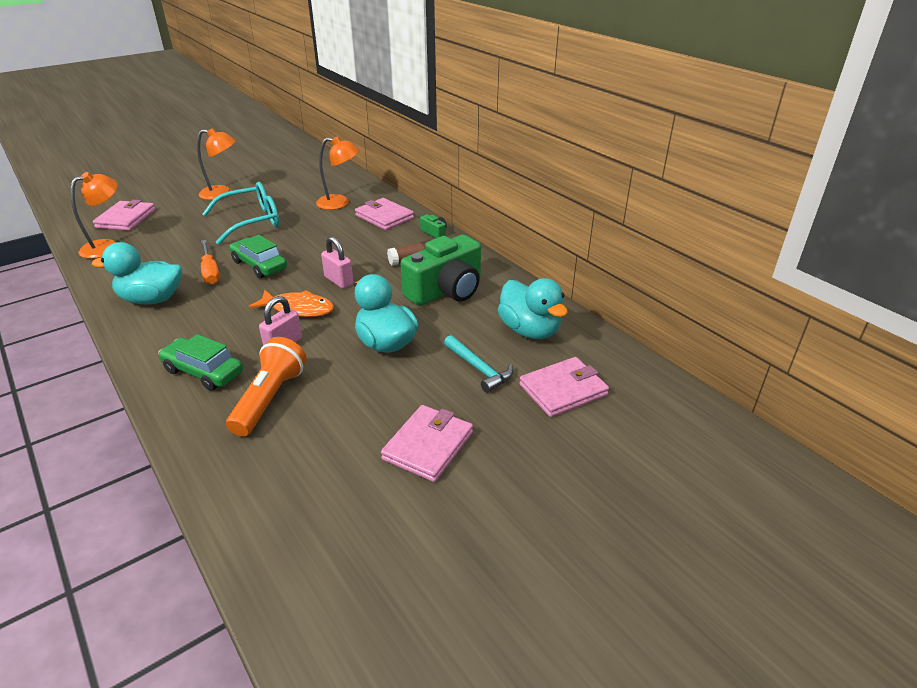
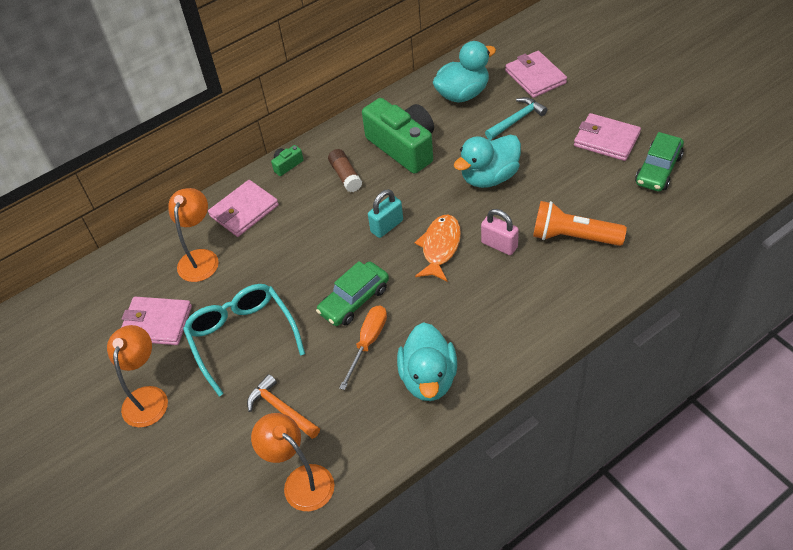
camera: 85 degrees left, 15 degrees up
pink wallet [93,200,155,231] -> pink wallet moved to [122,297,192,345]
green car [158,334,243,391] -> green car moved to [635,132,684,192]
orange screwdriver [201,240,220,284] -> orange screwdriver turned 45 degrees counterclockwise [339,305,387,390]
pink padlock [321,236,353,288] -> turquoise padlock [368,189,403,238]
none -> orange hammer [247,374,320,439]

